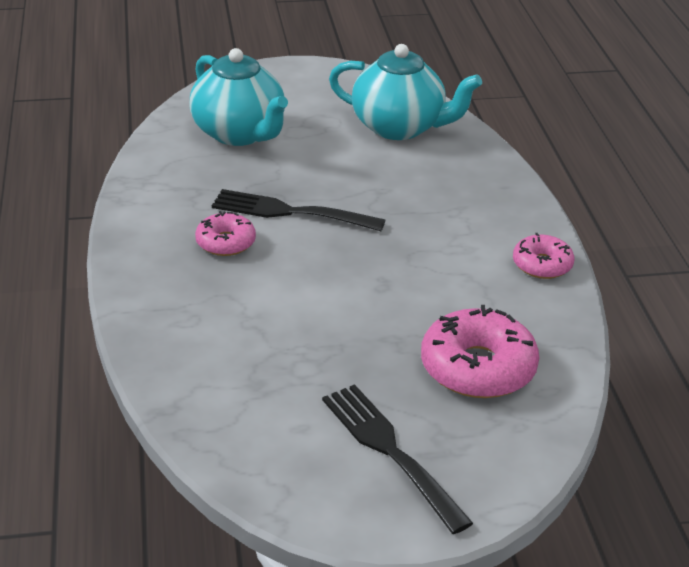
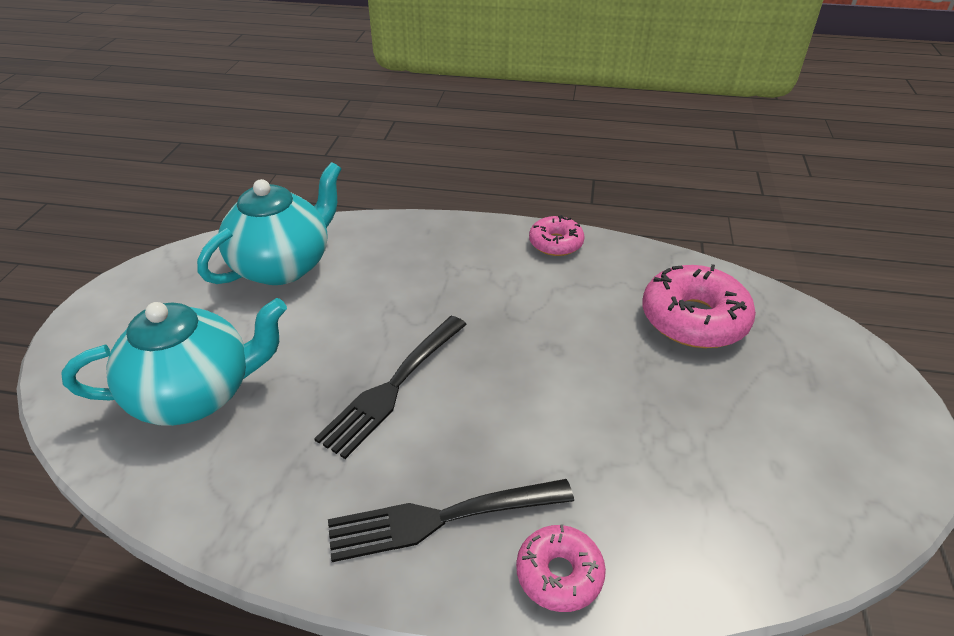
camera: 70 degrees left, 5 degrees up
pink donut [195,211,256,256] -> pink donut moved to [516,524,606,612]
black fork [322,384,473,534] -> black fork moved to [328,479,574,562]

